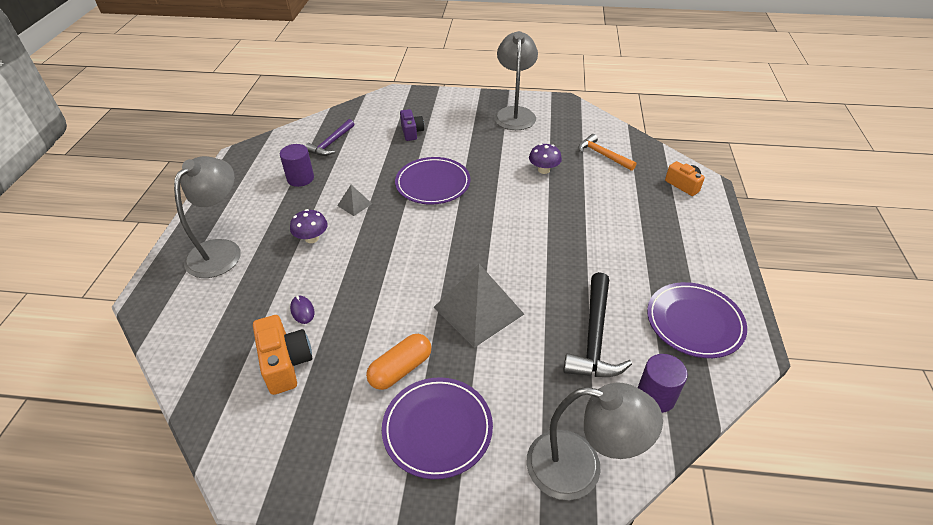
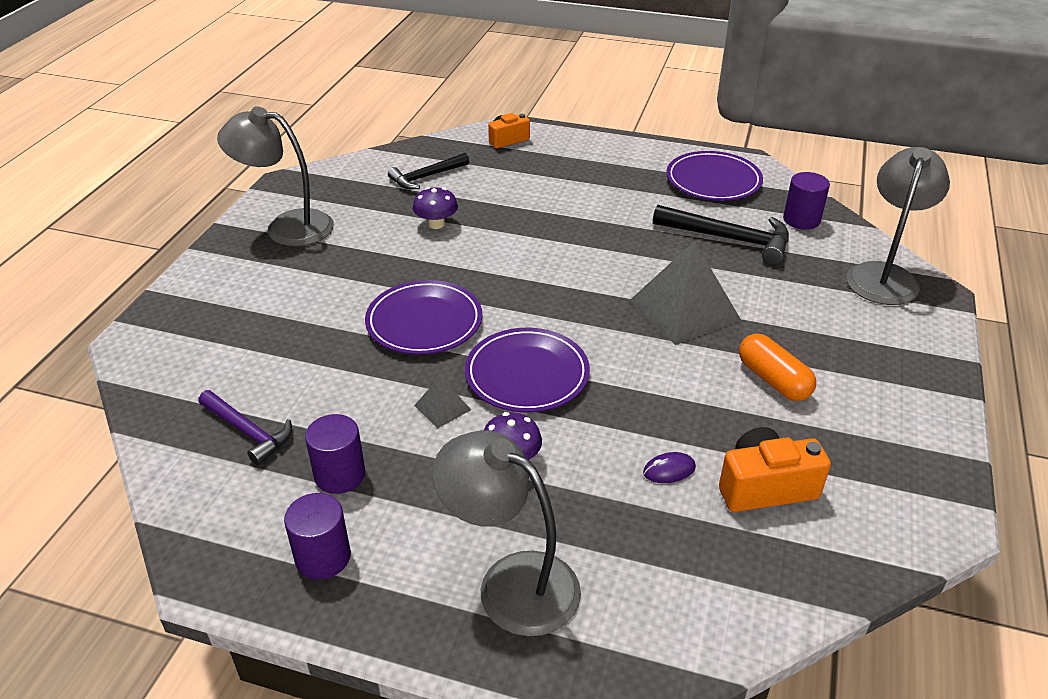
camera: 80 degrees left, 5 degrees down
purple plate [382,377,493,479] -> purple plate moved to [465,328,590,412]
purple camera [400,109,424,141] -> none
orange hammer [578,134,637,171] -> black hammer [388,153,469,189]
none -> purple cylinder [284,493,351,580]

